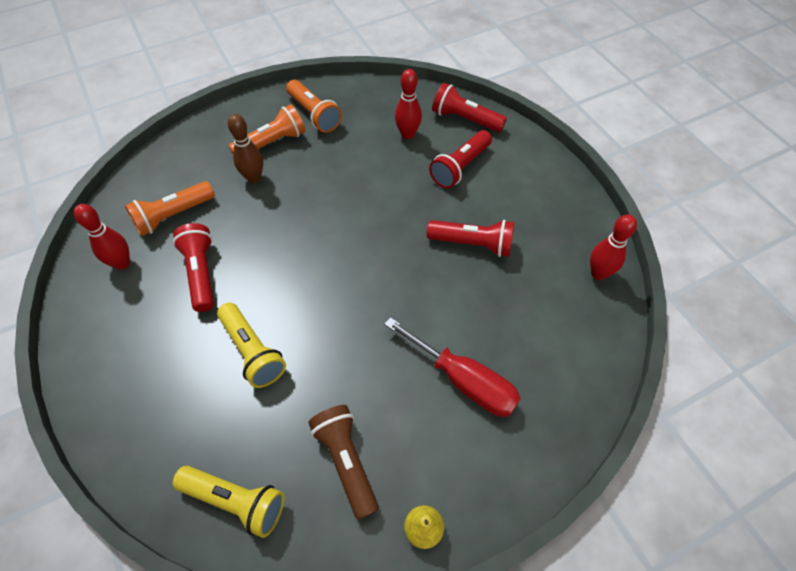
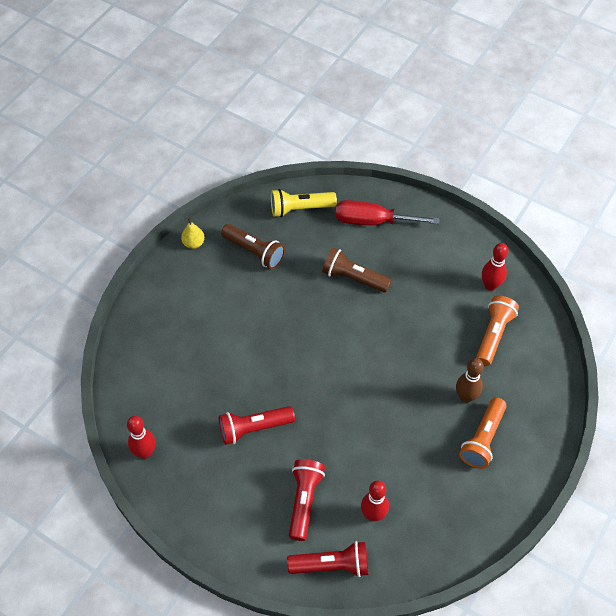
camera: 150 degrees right, 0 degrees up
red flashlight [173,223,214,312] -> none
yellow flashlight [217,303,286,388] -> brown flashlight [322,248,391,292]
orange flashlight [286,80,342,133] -> none
red screwdriver [384,317,521,417] -> red screwdriver moved to [335,200,439,225]

